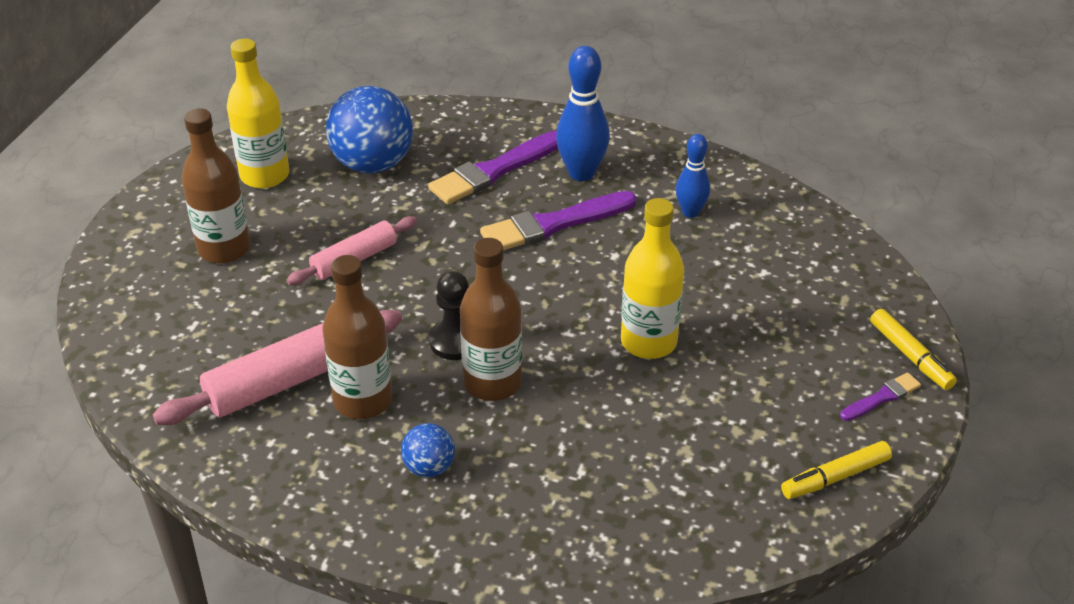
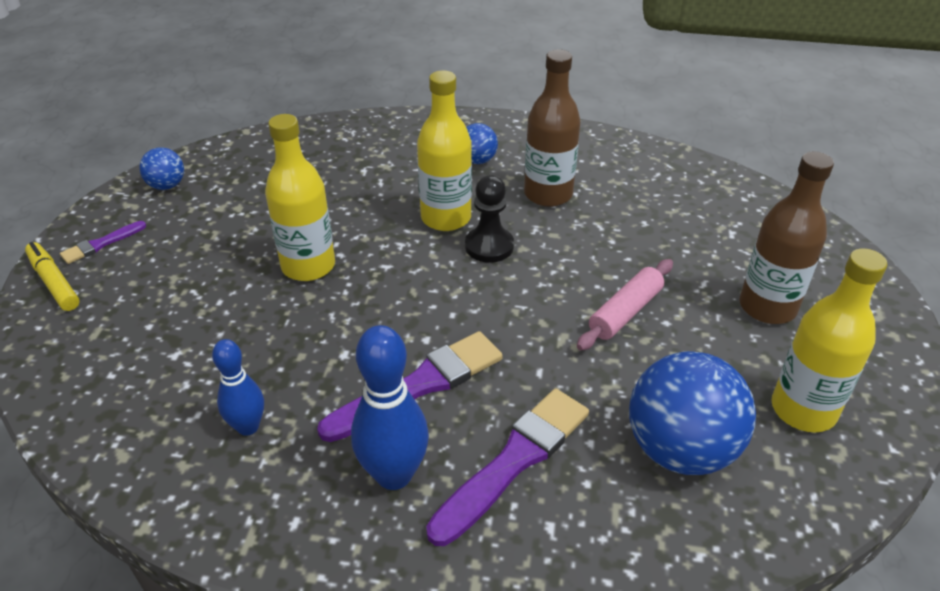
camera: 170 degrees right, 0 degrees up
pink rolling pin [152,310,402,425] -> none
brown bottle [460,238,522,401] -> yellow bottle [417,70,472,231]
yellow marker [781,441,892,499] -> blue ball [139,147,184,190]

